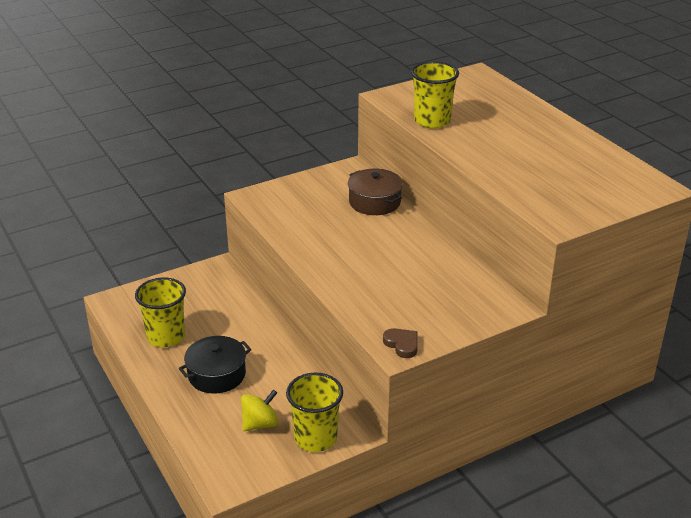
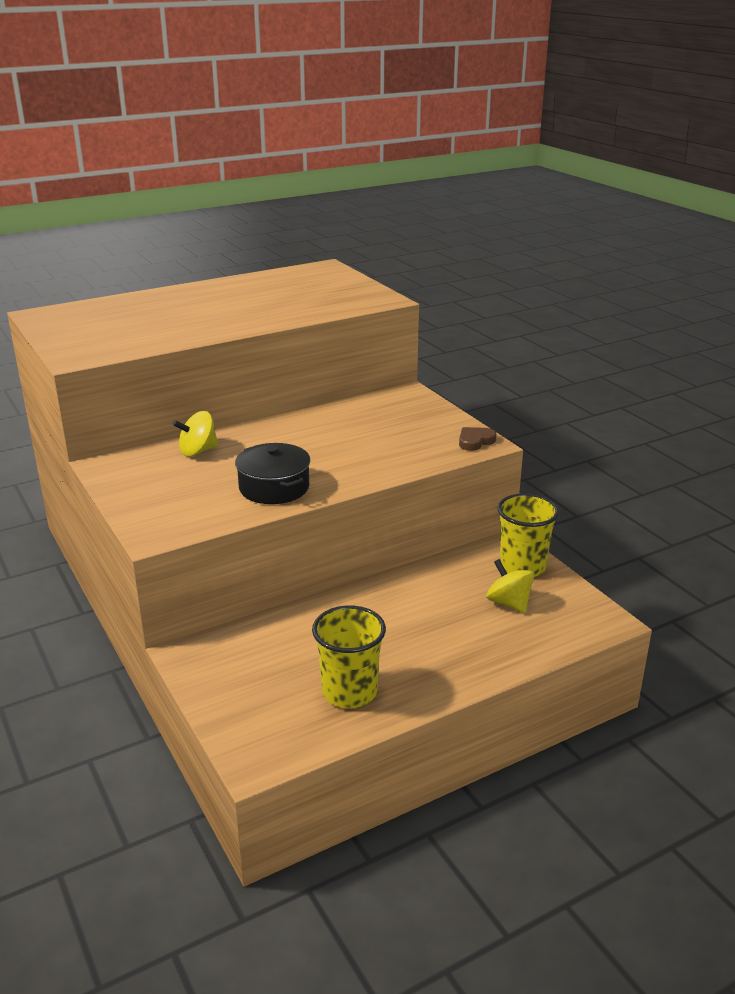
camera: 90 degrees left, 5 degrees down
black pot [178,336,252,394] -> black pot moved to [235,443,310,504]
brown pot [348,169,403,215] -> yellow spinning top [173,411,219,457]
yellow cup [411,62,459,128] -> none

